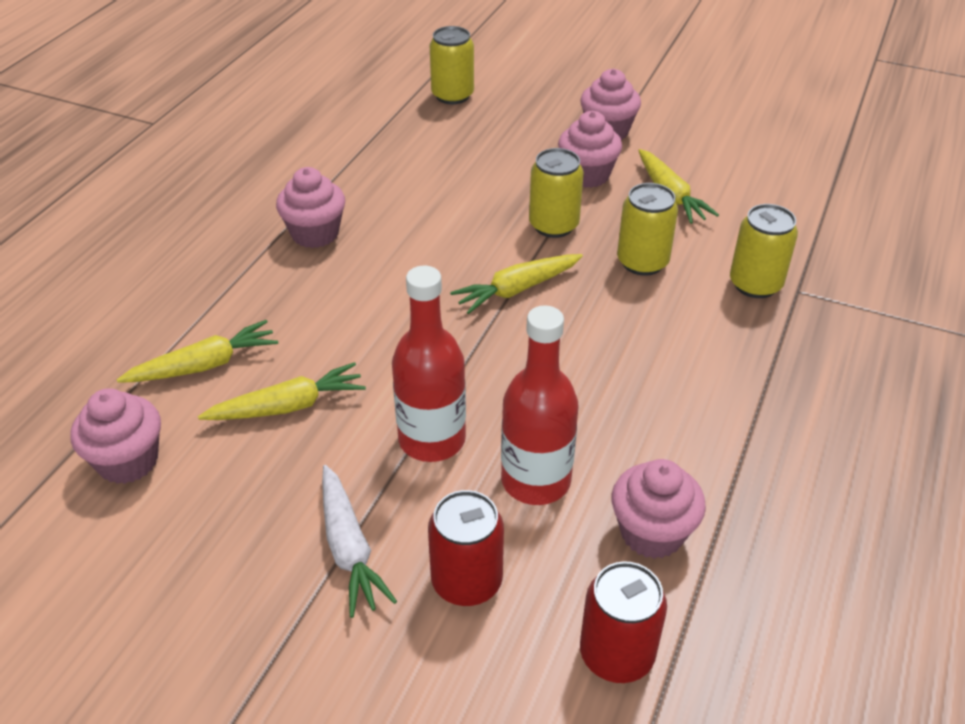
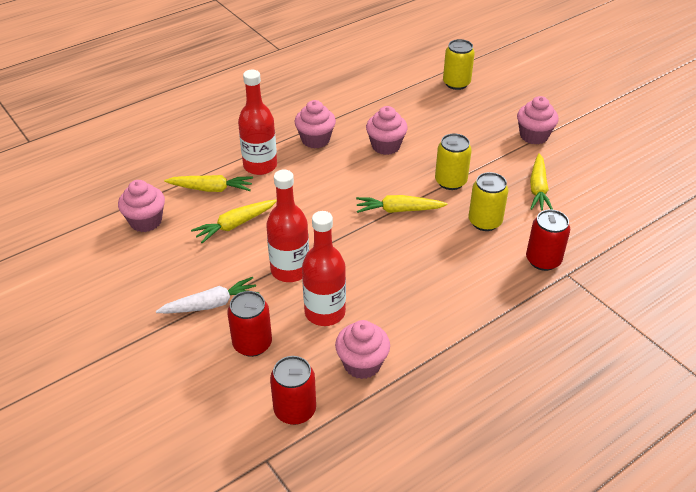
camera: 30 degrees right, 0 degrees up
yellow carrot [198,362,366,420] -> yellow carrot turned 135 degrees clockwise [191,200,277,243]
white carrot [322,465,397,618] -> white carrot turned 120 degrees counterclockwise [156,277,259,313]
pink cupcake [558,111,622,188] -> pink cupcake moved to [366,106,408,155]
yellow can [730,204,798,298] -> red can [526,209,570,271]
none -> red bottle [238,70,277,175]

